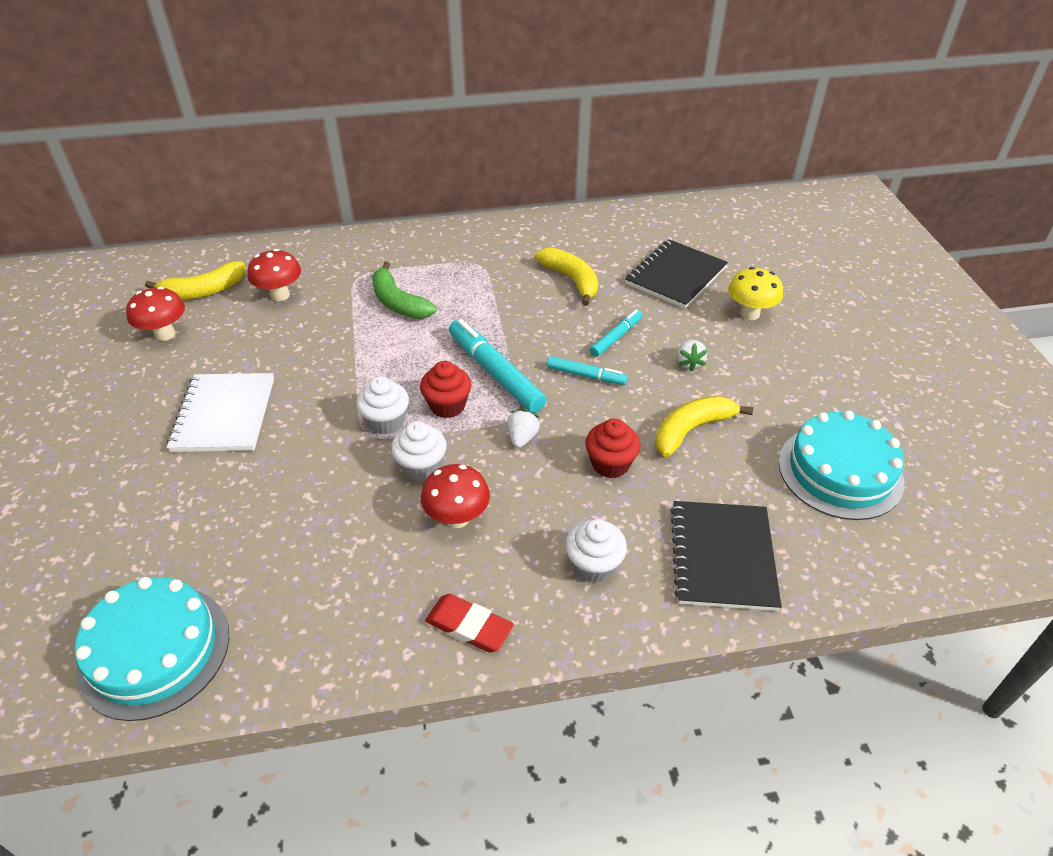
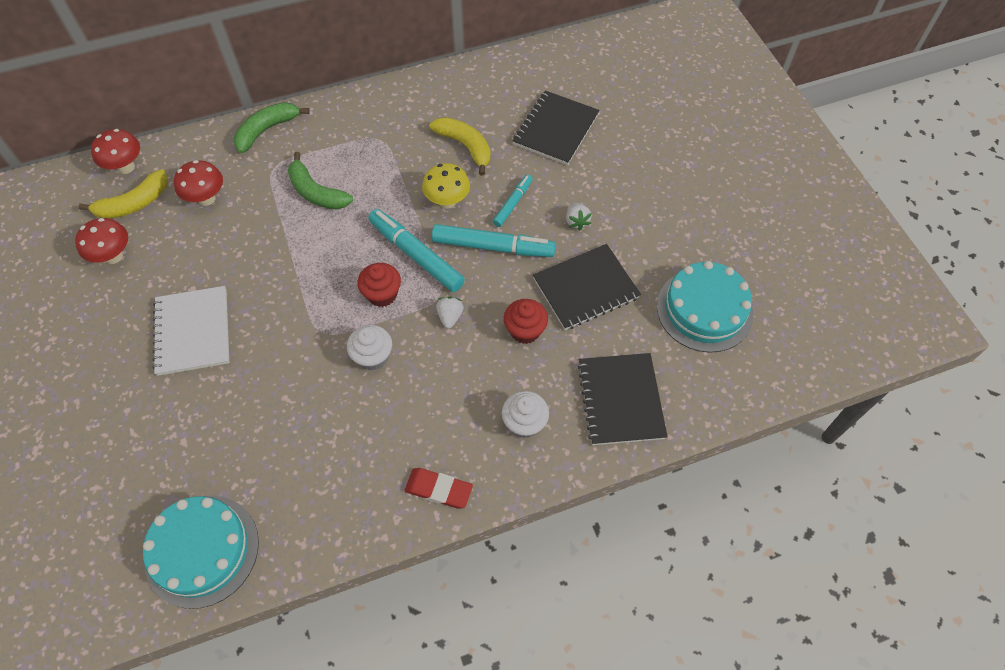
camera: 10 degrees left, 15 degrees up
white cupcake [356,376,409,435] -> none
red mushroom [421,464,490,528] -> red mushroom moved to [91,129,140,174]
turquoise marker [547,356,628,385] -> turquoise marker [432,224,556,257], size x1.77
yellow banana [655,396,753,457] -> black notebook [533,244,641,330]
yellow mushroom [728,267,783,320] -> yellow mushroom moved to [422,163,470,209]
none -> green banana [234,102,310,153]

